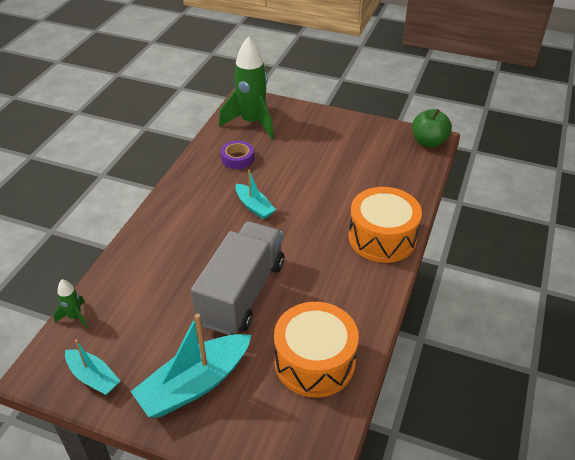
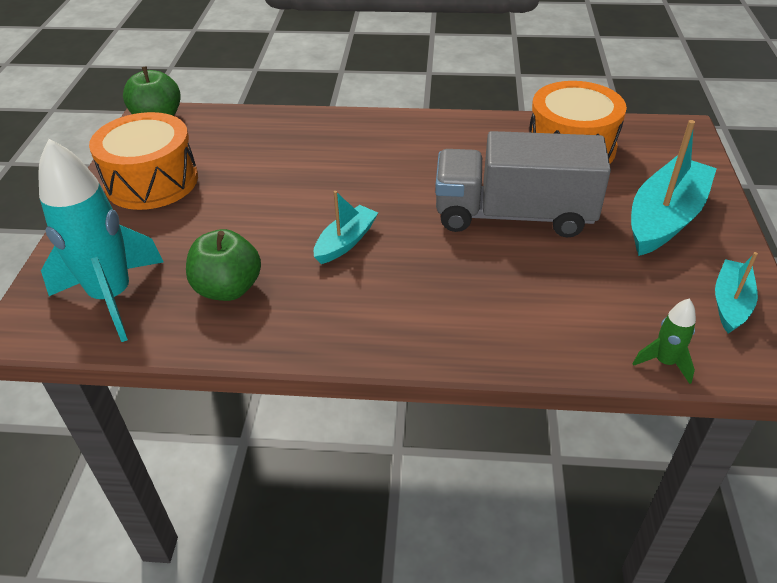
camera: 105 degrees left, 0 degrees up
turquoise boat [130,314,251,417] -> turquoise boat turned 90 degrees counterclockwise [631,120,717,256]
green rocket [219,36,274,139] -> turquoise rocket [39,139,164,342]
purple tape [221,141,254,169] -> green apple [186,229,261,301]
orange drum [349,187,422,263] -> orange drum moved to [89,112,198,210]

